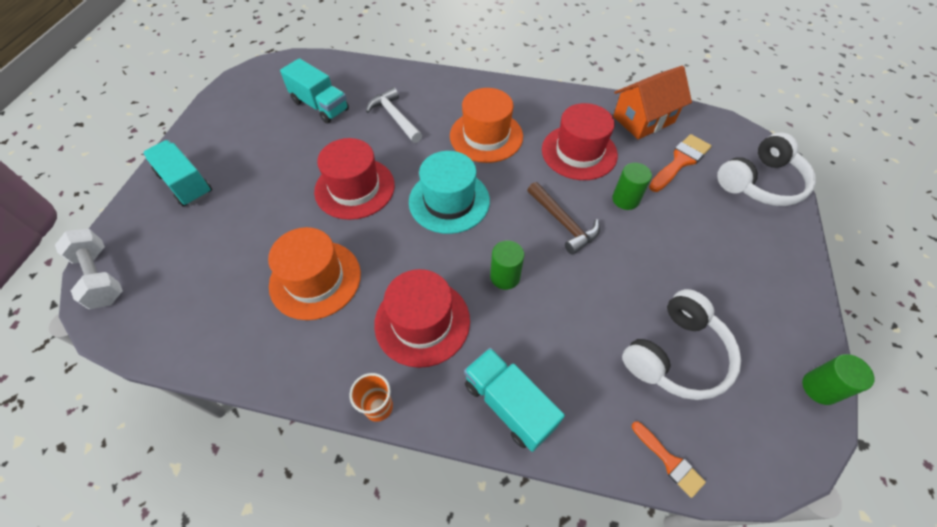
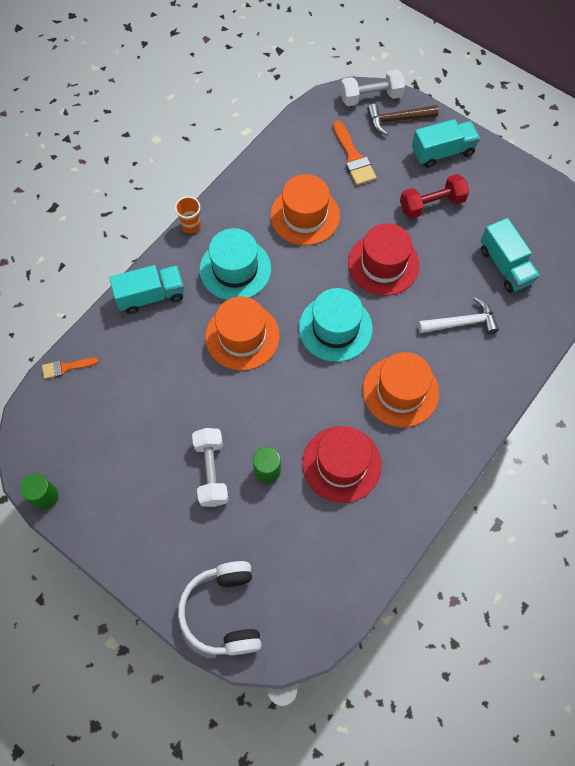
camera: 115 degrees right, 10 degrees up
turquoise truck [280,58,349,123] -> turquoise truck turned 90 degrees counterclockwise [481,218,540,293]
red hat [374,269,470,368] -> turquoise hat [200,228,271,300]
green cylinder [490,240,524,290] -> orange hat [205,297,280,370]
brown hammer [527,182,600,255] -> brown hammer moved to [367,104,439,135]
orange house [613,66,692,139] -> none
white headphones [622,289,741,400] -> none
orange brush [649,134,712,192] -> orange brush moved to [333,120,377,185]
none -> white dumbbell [192,428,229,507]
none -> red dumbbell [400,174,469,219]

